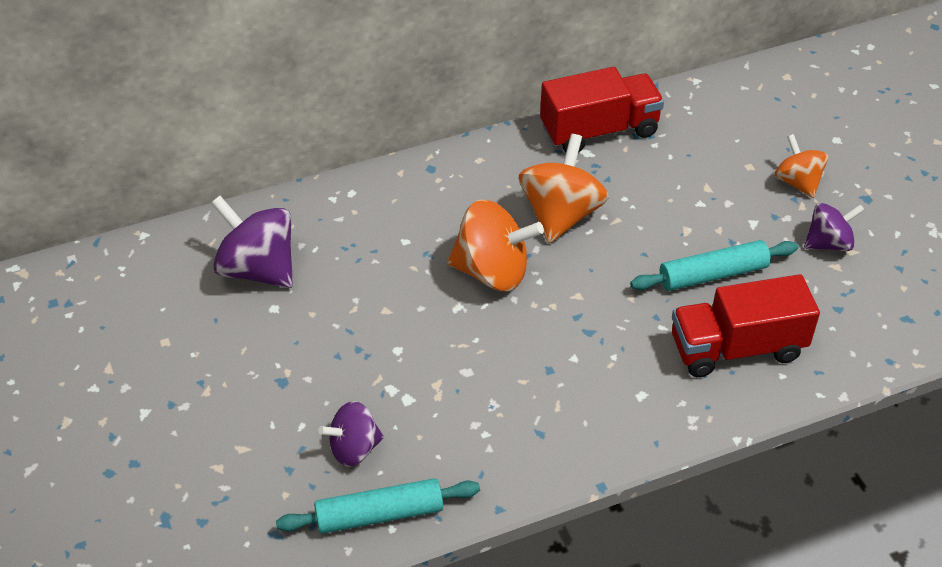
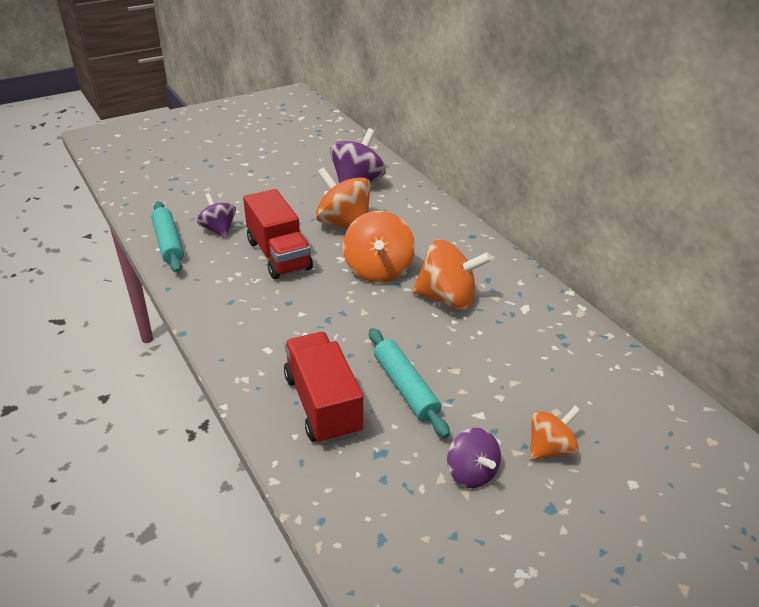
camera: 80 degrees right, 10 degrees down
red truck [540,67,664,153] -> red truck moved to [243,189,313,279]
none -> orange spinning top [316,167,371,229]

